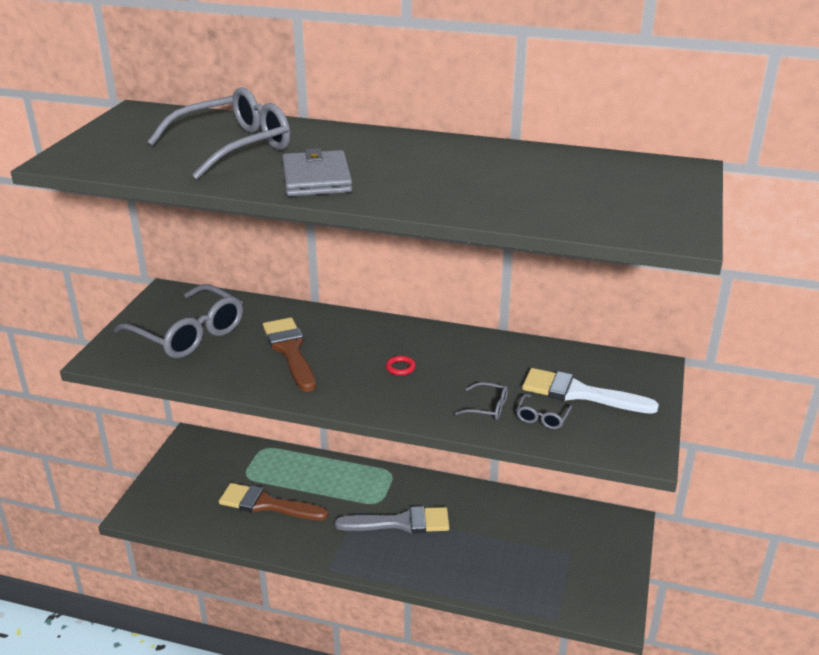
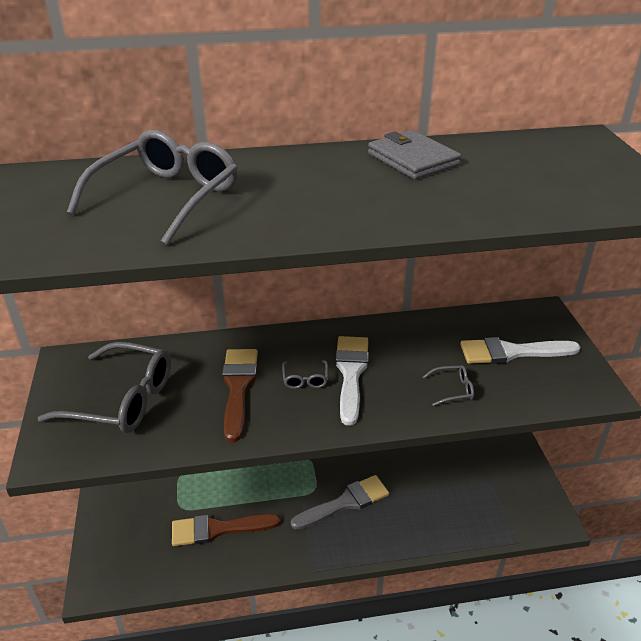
camera: 25 degrees left, 5 degrees up
brown brush [263,317,316,392] -> brown brush turned 45 degrees clockwise [222,349,258,442]
grey wallet [282,148,352,196] -> grey wallet moved to [368,130,461,180]
red ring [386,356,416,376] -> white brush [335,336,369,426]
grey glasses [516,394,572,429] -> grey glasses moved to [282,360,328,389]

